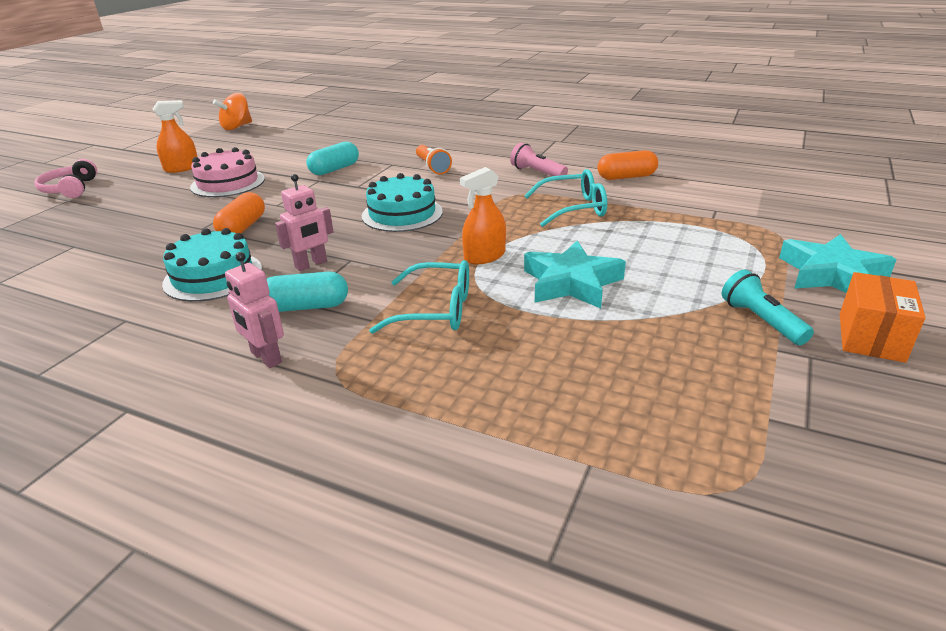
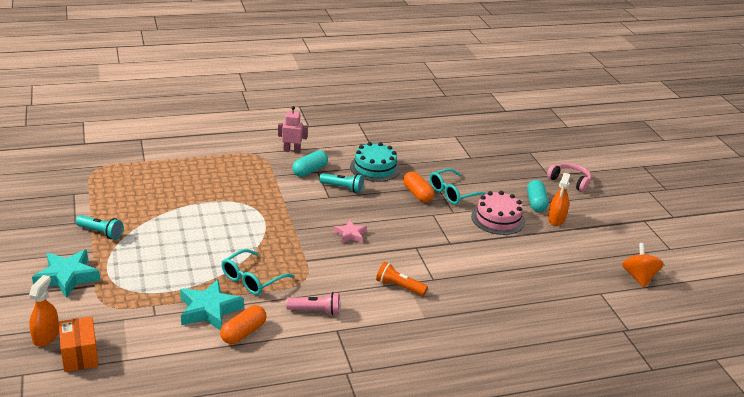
camera: 135 degrees right, 0 degrees up
pink robot [275,174,334,271] -> turquoise flashlight [319,173,364,193]
turquoise capsule [306,142,359,175] -> turquoise capsule moved to [527,180,548,212]
turquoise cake [362,173,443,232] -> pink star [334,220,367,243]
turquoise glasses [369,260,469,334] -> turquoise glasses moved to [429,168,486,205]
orange spray bottle [460,167,506,264] -> orange spray bottle moved to [29,275,59,347]
turquoise star [524,241,626,309] -> turquoise star moved to [180,279,244,330]
orange box [840,272,926,363] -> orange box moved to [59,316,98,372]

